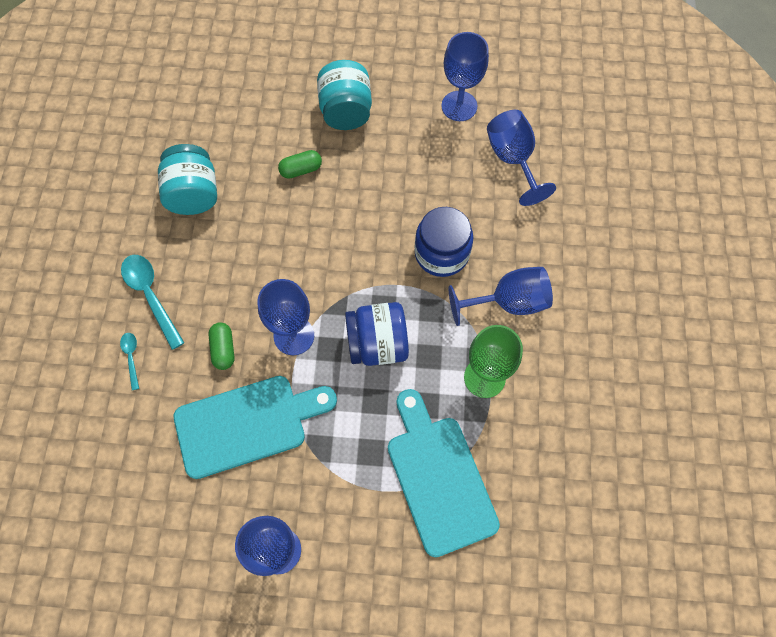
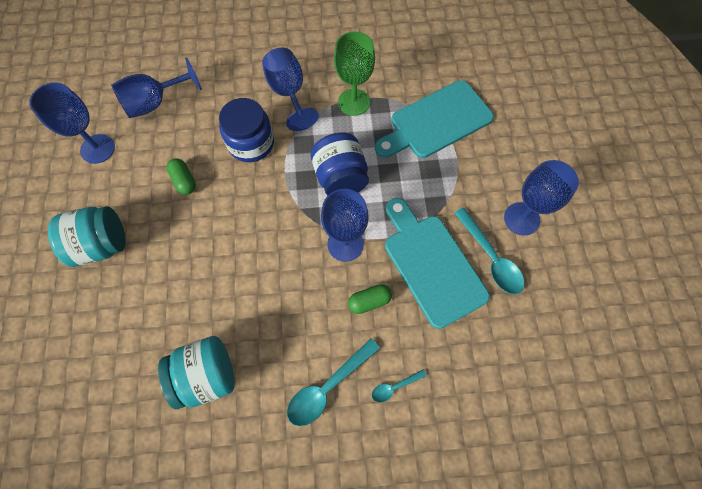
camera: 100 degrees left, 0 degrees up
green capsule [278,150,322,179] -> green capsule moved to [166,158,196,195]
none -> turquoise spoon [454,208,524,294]

